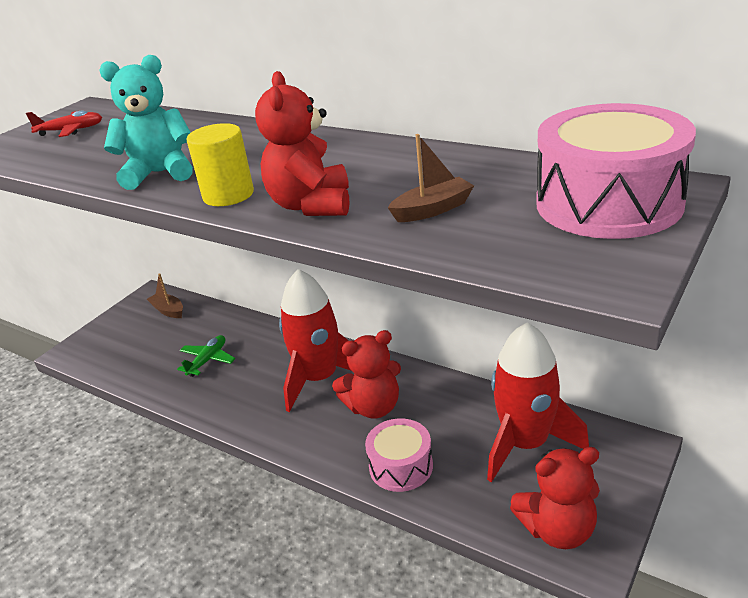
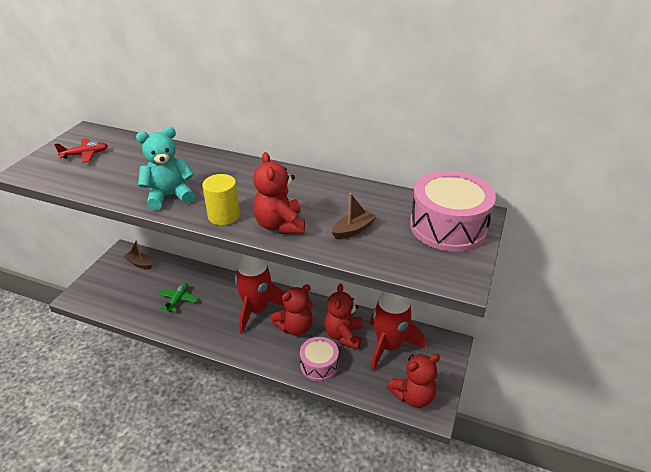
camera: 15 degrees left, 5 degrees up
none -> red teddy bear [324,284,363,350]

